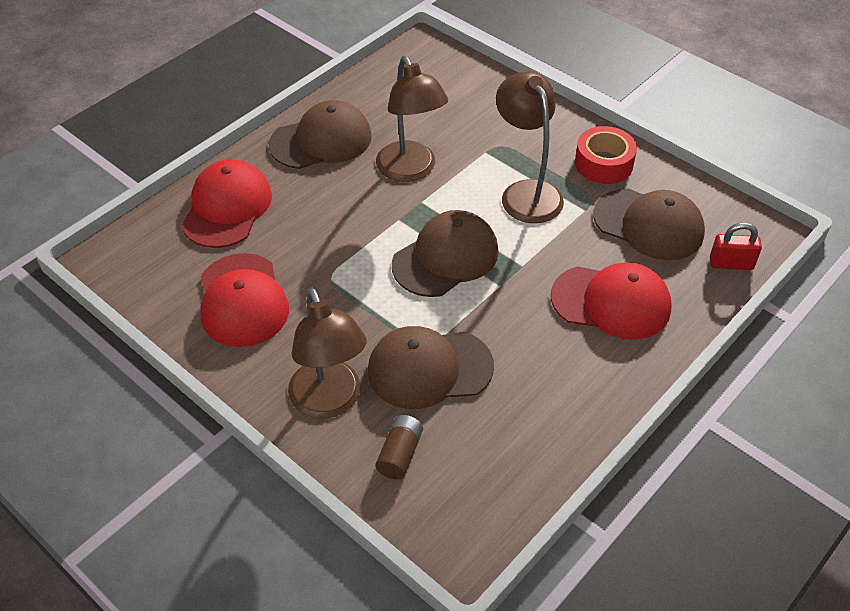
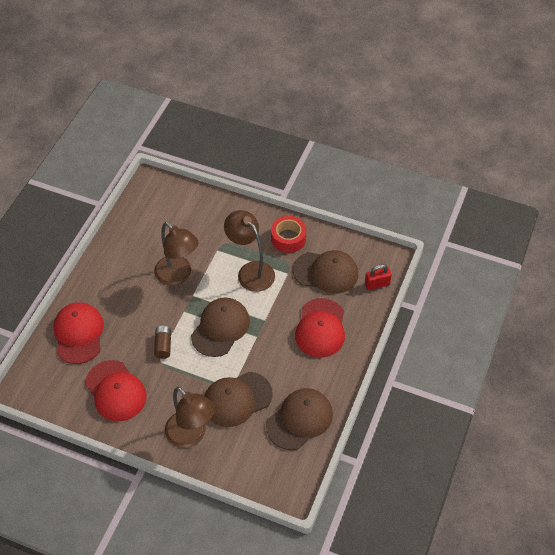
camera: 20 degrees left, 5 degrees up
brown cap [269,100,372,169] -> brown cap moved to [266,388,333,450]
brown battery [375,415,423,480] -> brown battery moved to [154,326,171,359]
red cap [551,262,672,340] -> red cap turned 105 degrees clockwise [295,298,345,357]

